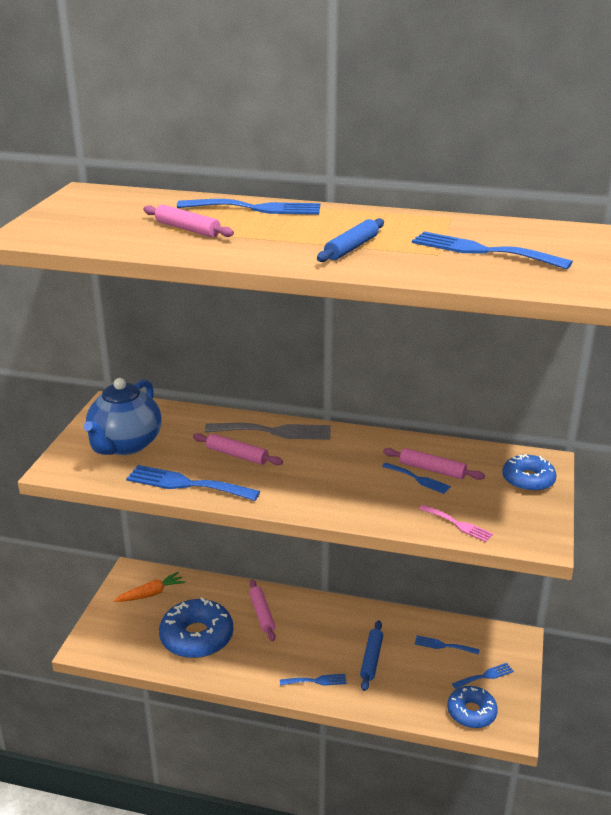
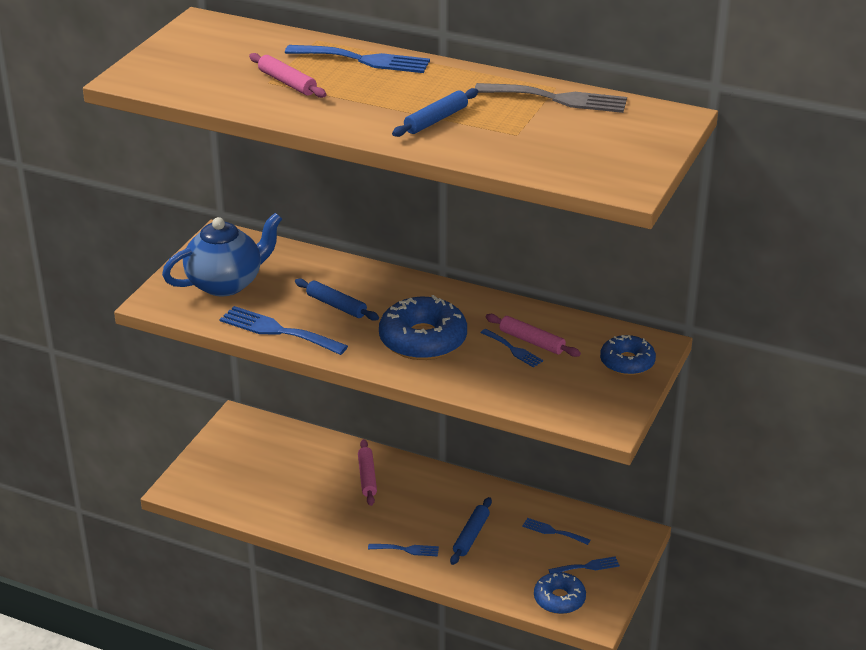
camera: 10 degrees right, 5 degrees up
blue teapot [84,378,162,455] -> blue teapot turned 150 degrees counterclockwise [162,213,282,296]
orange carrot [113,572,185,602] -> none
blue donut [159,597,233,658] -> blue donut moved to [379,295,467,360]
pink rolling pin [193,433,283,465] -> blue rolling pin [295,278,379,321]
grey fork [205,423,331,440] -> grey fork moved to [475,83,627,113]
blue fork [412,231,573,269] -> none
pink fork [419,505,493,542] -> none

